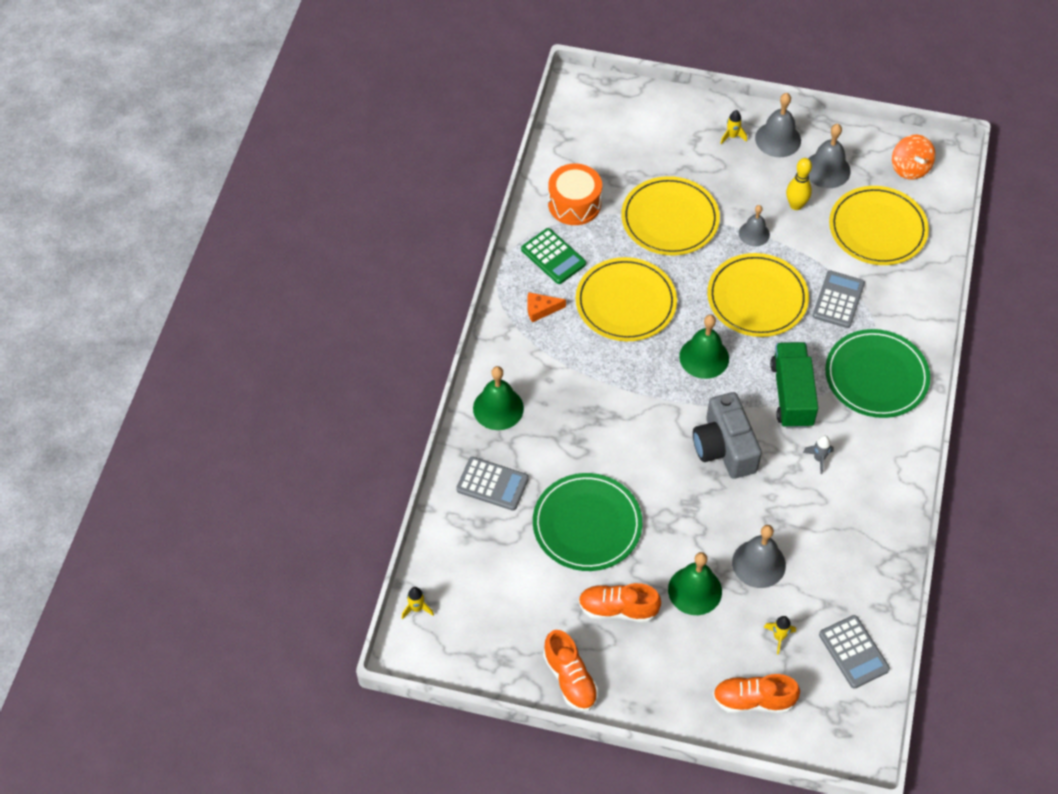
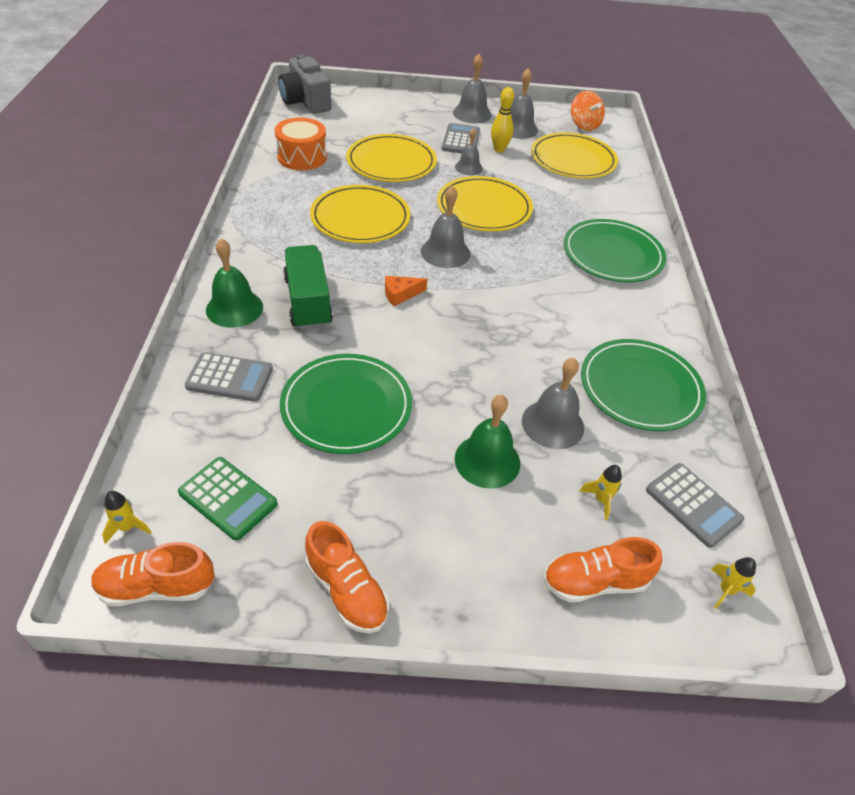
camera: 15 degrees left, 10 degrees down
green calculator [521,228,586,284] -> green calculator moved to [178,457,278,541]
orange cheese [527,292,566,322] -> orange cheese moved to [385,276,427,306]
orange shoe [578,583,661,622] -> orange shoe moved to [91,542,215,606]
green bell [679,315,729,379] -> grey bell [421,186,470,268]
grey camera [693,392,762,479] -> grey camera moved to [278,54,331,114]
yellow rocket [720,110,747,144] -> yellow rocket moved to [711,557,756,608]
green truck [770,342,818,429] -> green truck moved to [283,245,333,330]
grey rocket [803,436,834,474] -> none
grey calculator [813,271,865,328] -> grey calculator moved to [442,123,480,154]
none -> green plate [581,339,706,431]

